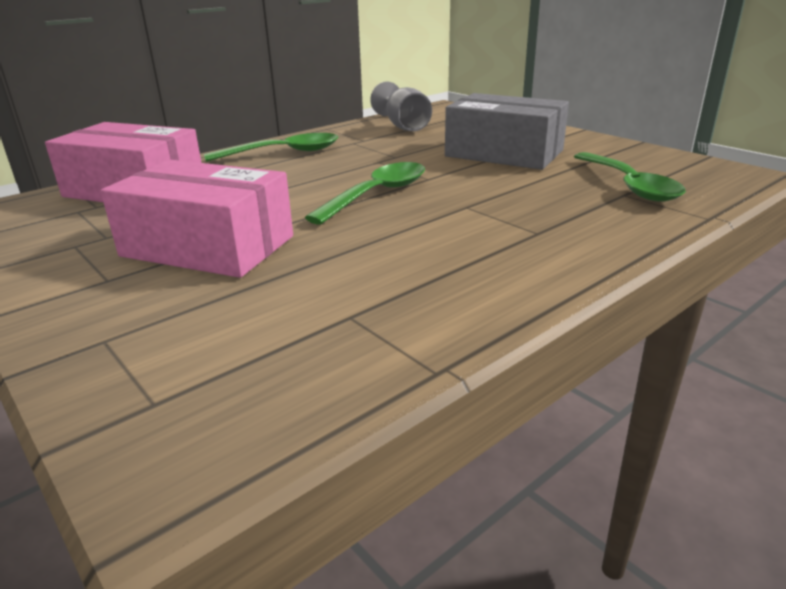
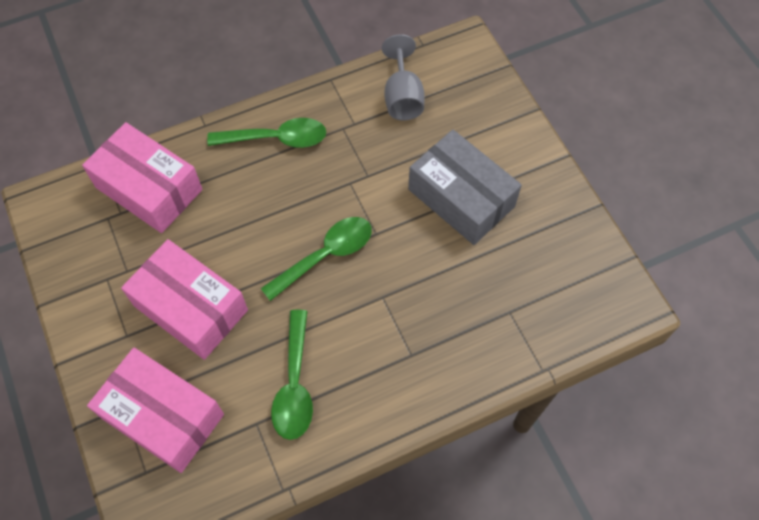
camera: 15 degrees right, 35 degrees up
green spoon [574,152,686,202] -> green spoon moved to [271,310,313,440]
none -> pink box [87,348,224,473]

